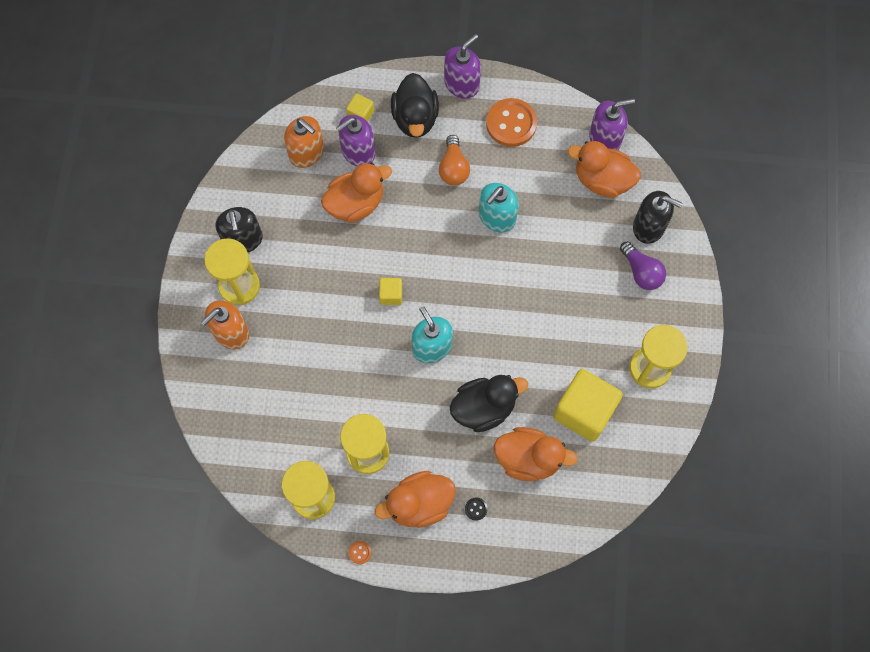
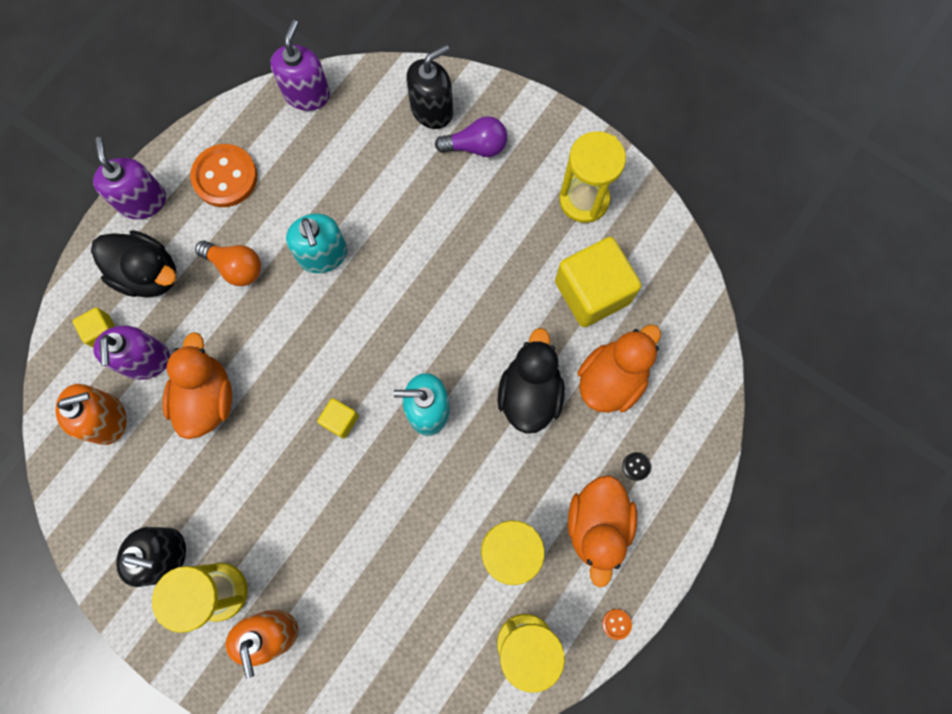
camera: 60 degrees left, 5 degrees up
orange duck [568,141,641,198] -> none

